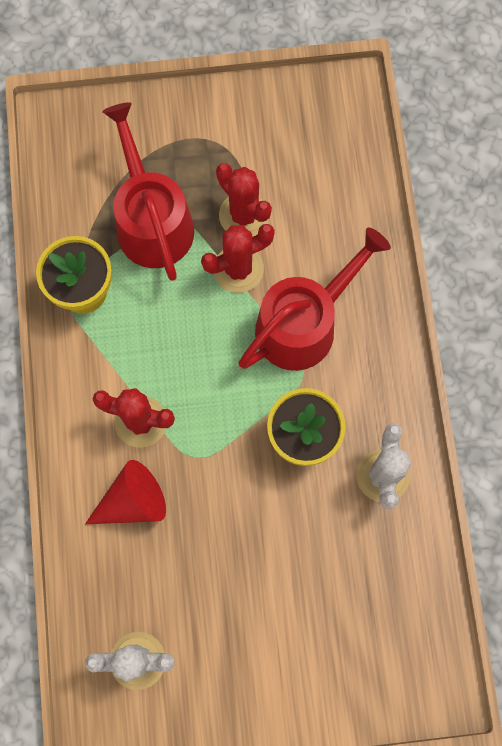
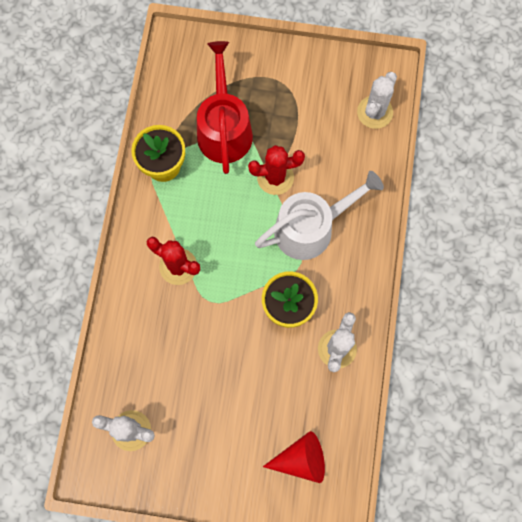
camera: 15 degrees right, 0 degrees up
red cone [85,460,166,524] -> red cone moved to [263,431,325,483]
red cactus [216,163,272,237] -> none
red watering can [238,227,391,371] -> white watering can [255,171,384,260]
none -> white cactus [357,72,397,129]

